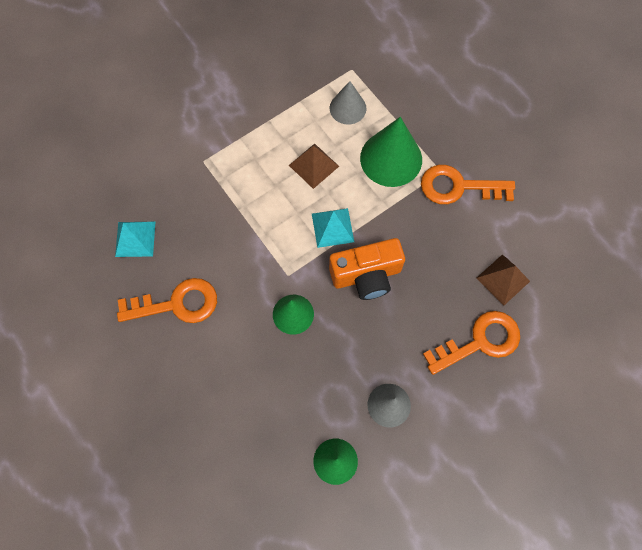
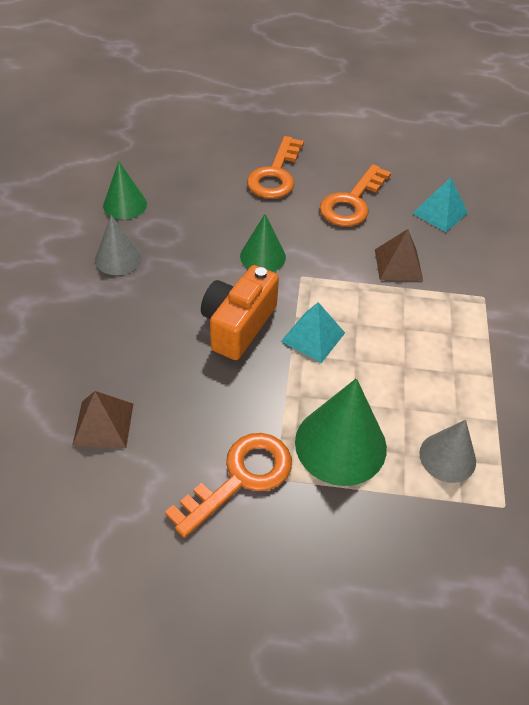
camera: 130 degrees right, 20 degrees down
brown pyramid [289,144,339,189] -> brown pyramid moved to [375,229,423,281]
orange key [423,311,520,375] -> orange key moved to [247,136,304,199]

